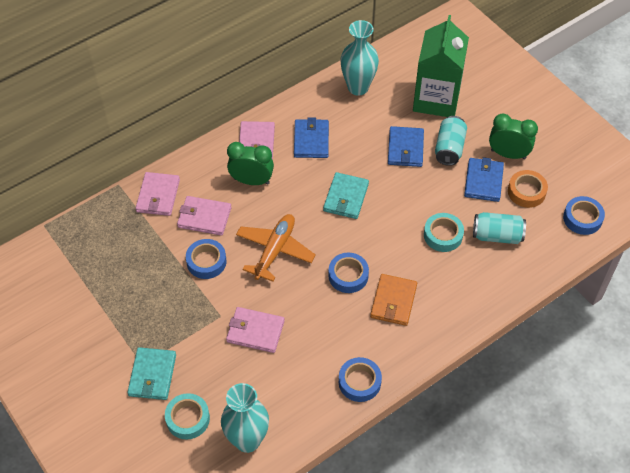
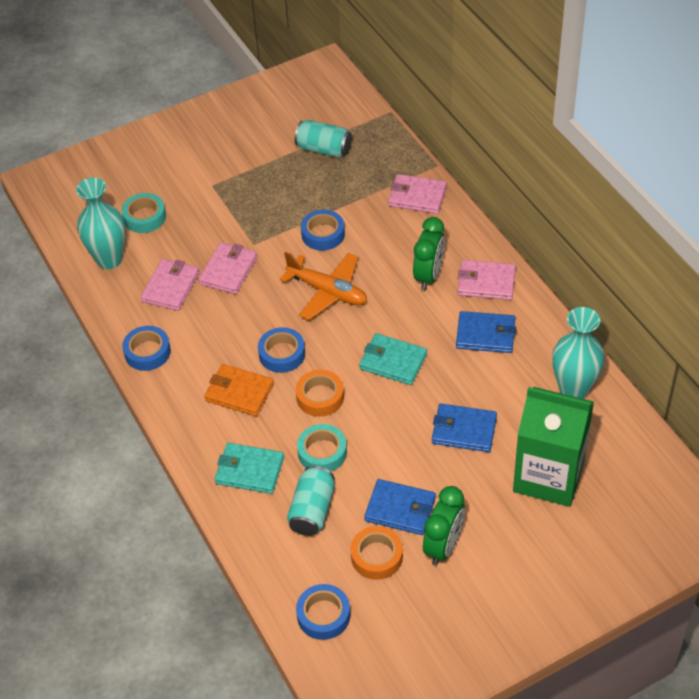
camera: 100 degrees right, 5 degrees down
turquoise wallet [127,347,176,400] -> turquoise wallet moved to [215,443,284,494]
pink wallet [177,196,231,236] -> pink wallet moved to [141,259,200,311]
turquoise can [435,116,467,166] -> turquoise can moved to [294,120,352,158]
none -> orange tape [296,370,344,417]

